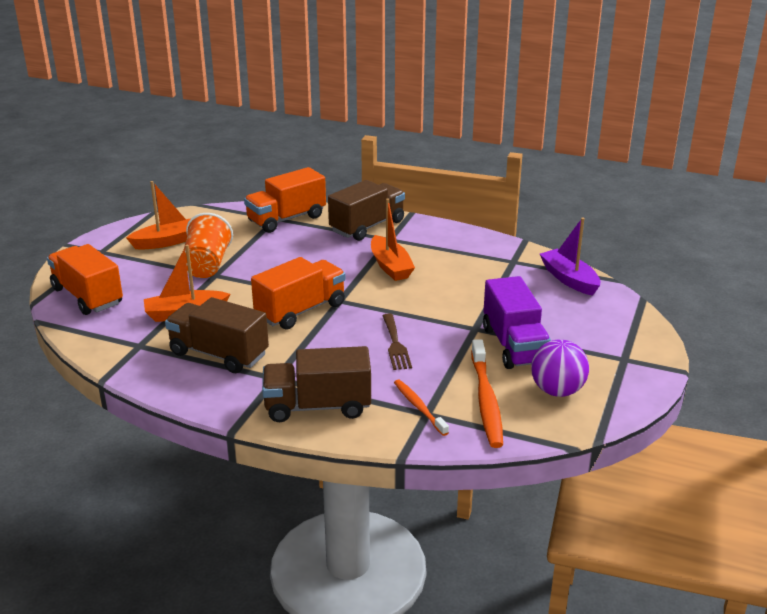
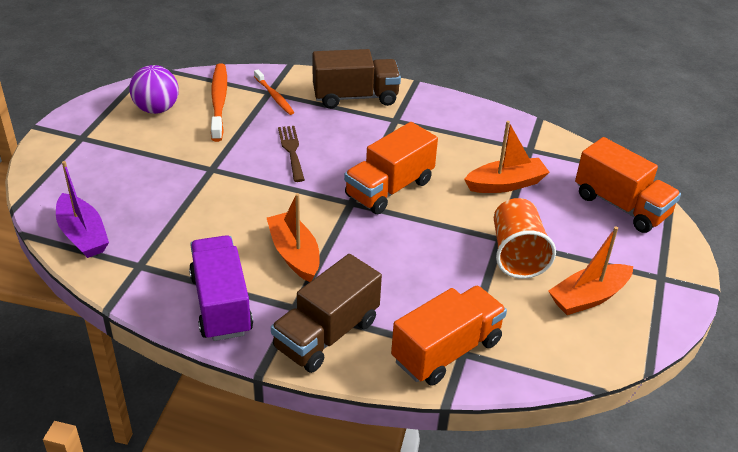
camera: 175 degrees right, 10 degrees up
brown truck [165,297,269,373] -> none
purple truck [483,276,551,369] -> purple truck moved to [189,235,253,341]

